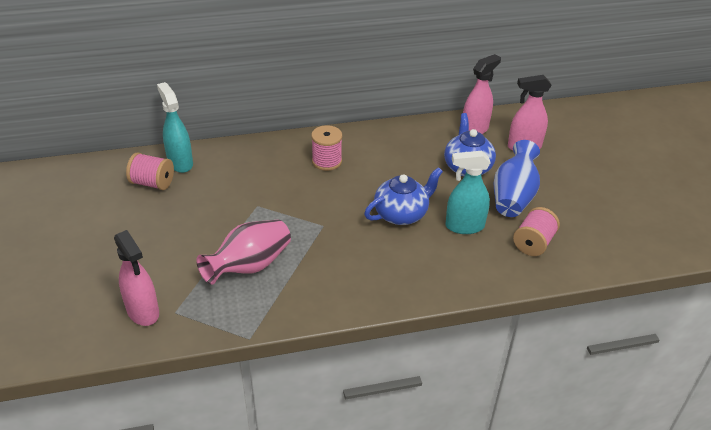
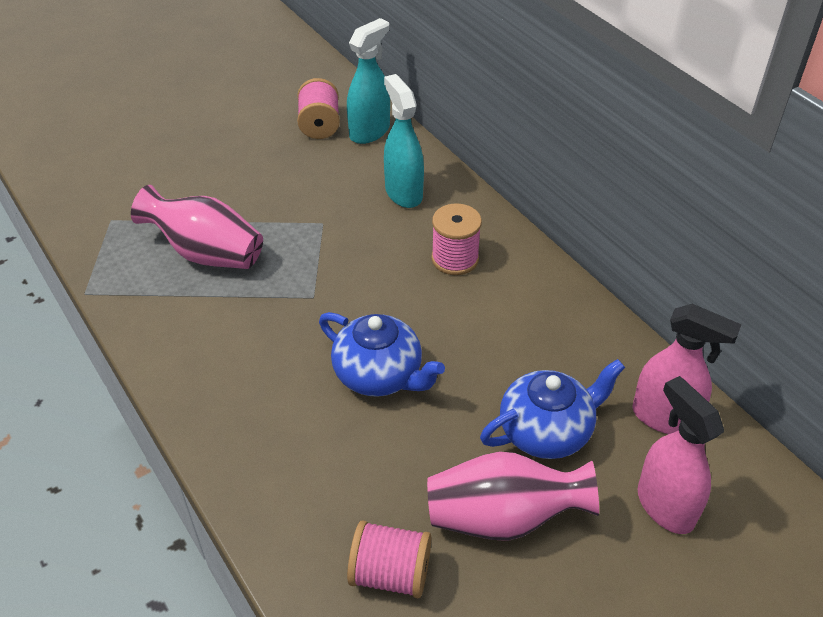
camera: 70 degrees right, 5 degrees up
pink spray bottle [114,230,159,326] -> none
turquoise spray bottle [445,151,490,234] -> turquoise spray bottle moved to [384,74,424,208]
blue vase [494,140,540,217] -> pink vase [427,451,599,541]

